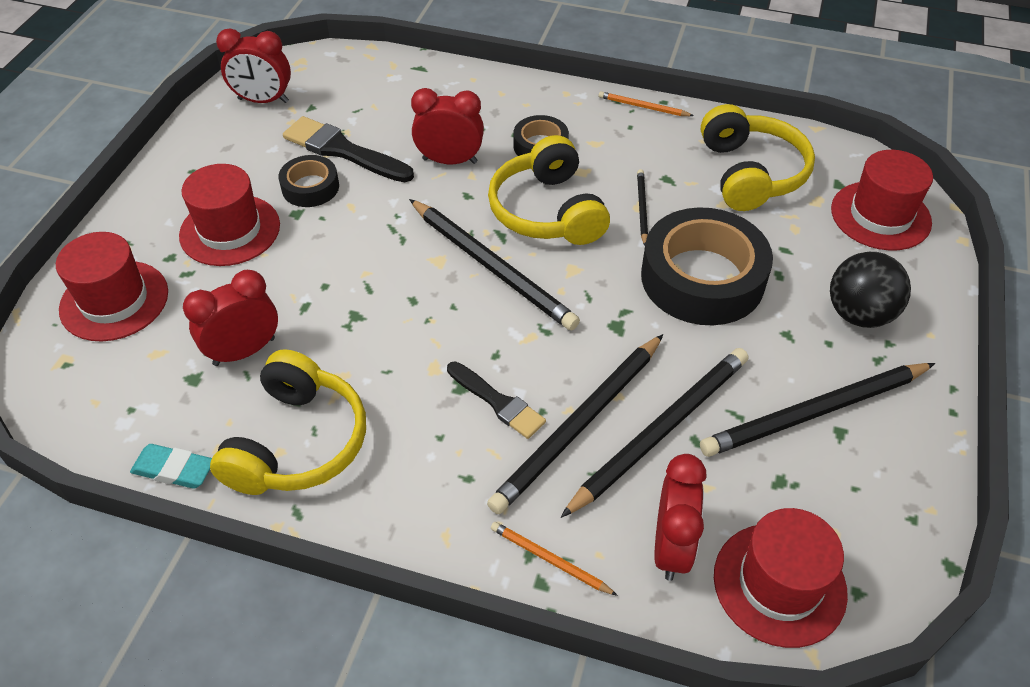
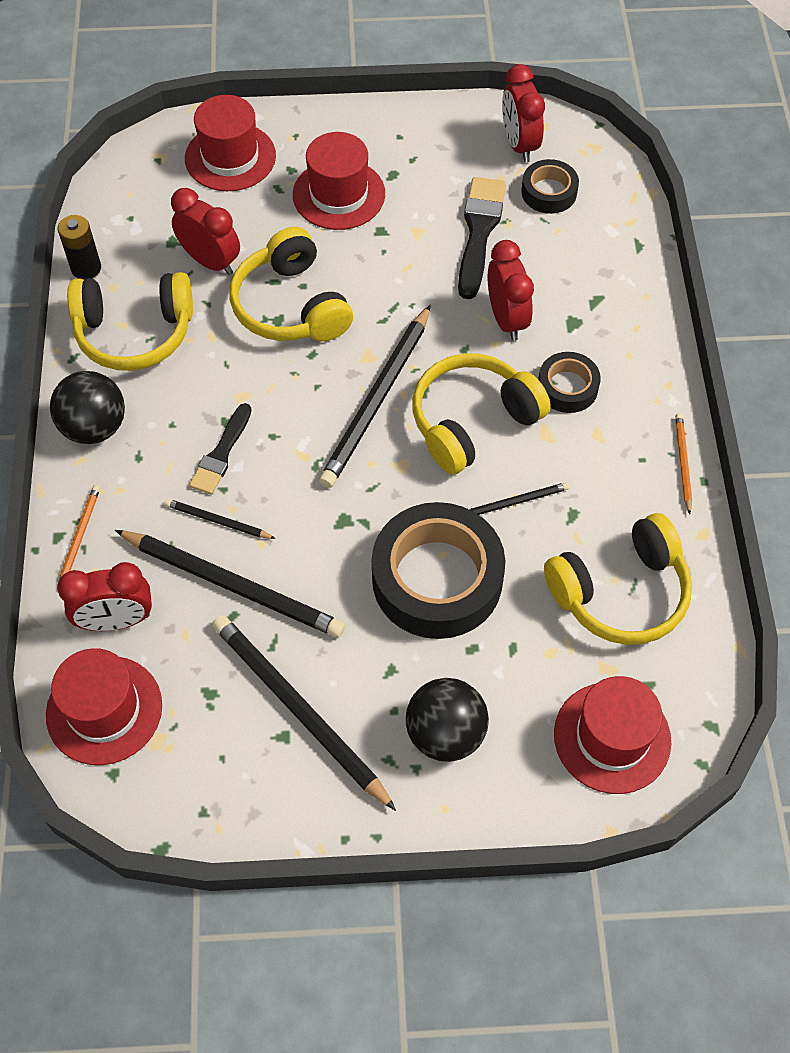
camera: 70 degrees right, 10 degrees up
turquoise eraser [130,444,212,489] -> black battery [58,215,101,280]
black tape [279,155,339,207] -> black tape moved to [521,159,579,214]
black pencil [487,334,663,514] -> black pencil [165,499,276,539], size x0.47
none -> black ball [50,371,125,444]
none -> yellow headphones [229,227,353,341]

